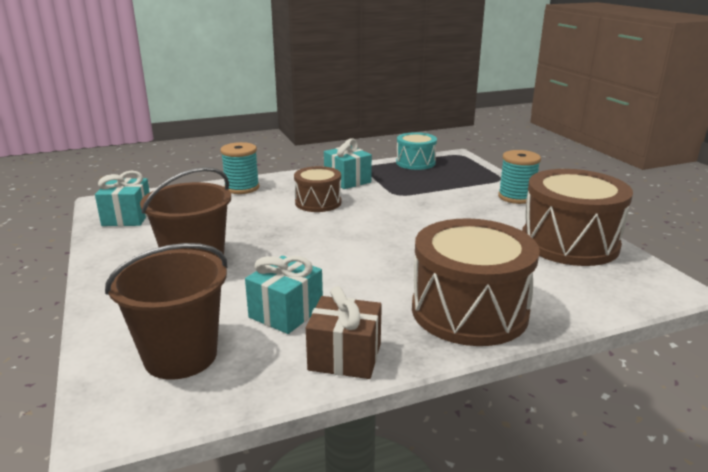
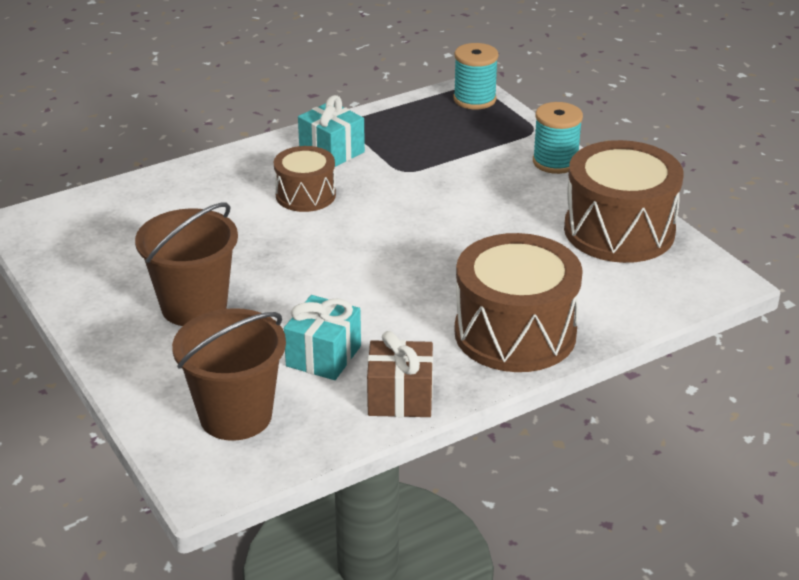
camera: 10 degrees left, 10 degrees up
turquoise gift [95,171,150,226] -> none
turquoise spool [220,142,259,194] -> turquoise spool moved to [453,43,498,109]
turquoise drum [396,132,437,170] -> none

